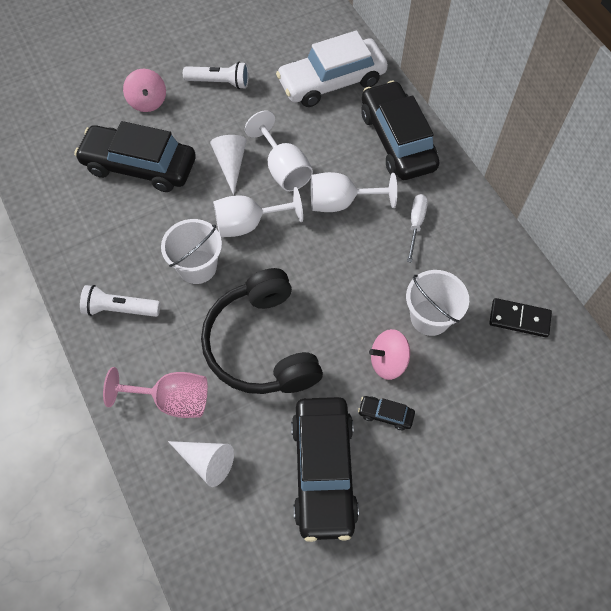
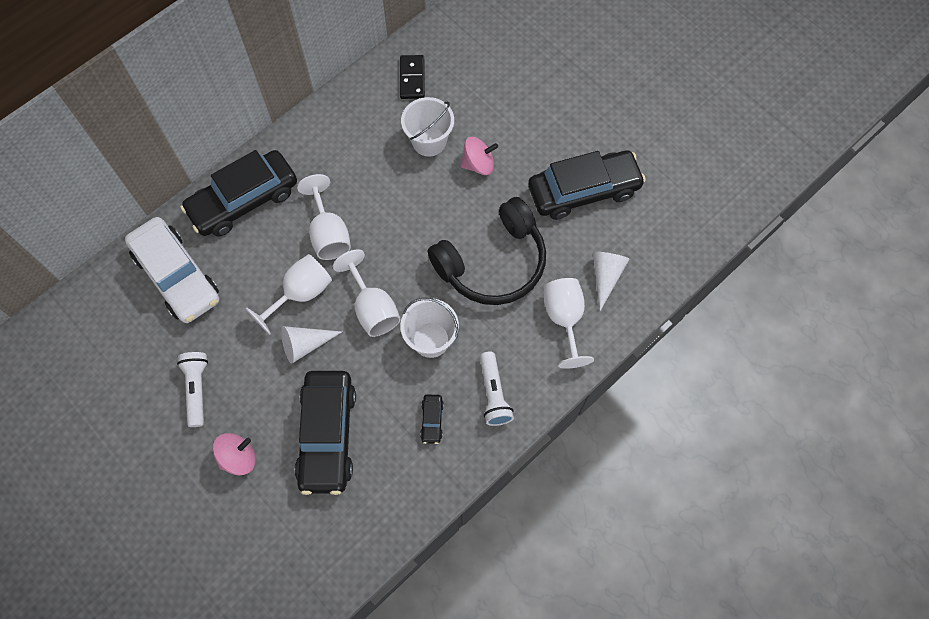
camera: 105 degrees left, 5 degrees up
pink goblet [103,367,208,418] -> white goblet [544,278,594,369]
black car [358,396,415,430] -> black car moved to [420,395,444,444]
pink spinning top [369,329,410,380] -> pink spinning top turned 75 degrees counterclockwise [461,137,498,175]
white screwdriver [407,194,428,263] -> none

